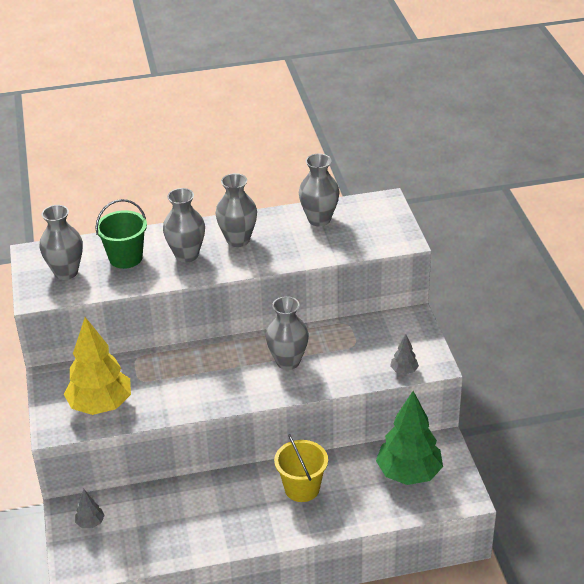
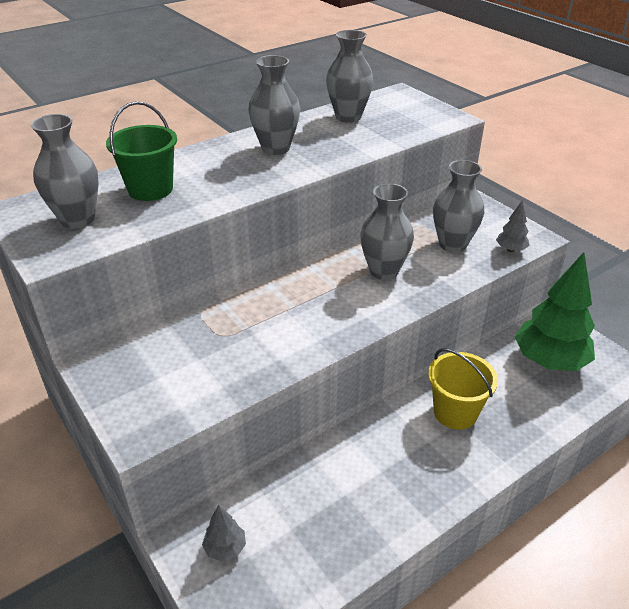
camera: 25 degrees left, 0 degrees up
yellow tree [64,317,131,415] -> none
grey vase [163,188,205,263] -> grey vase moved to [433,160,484,253]

